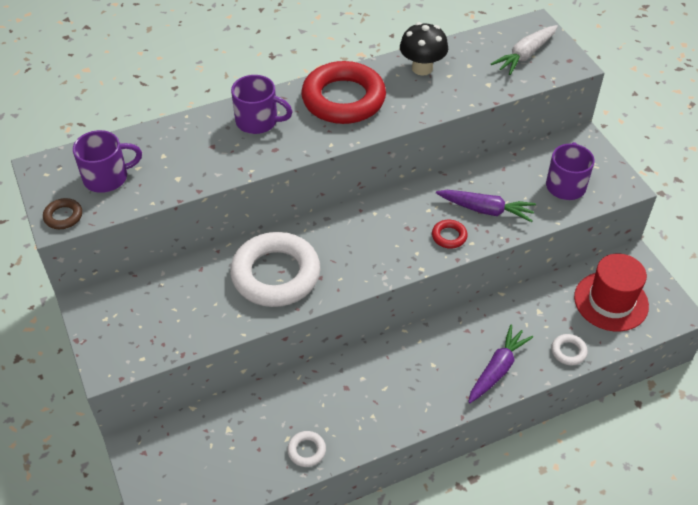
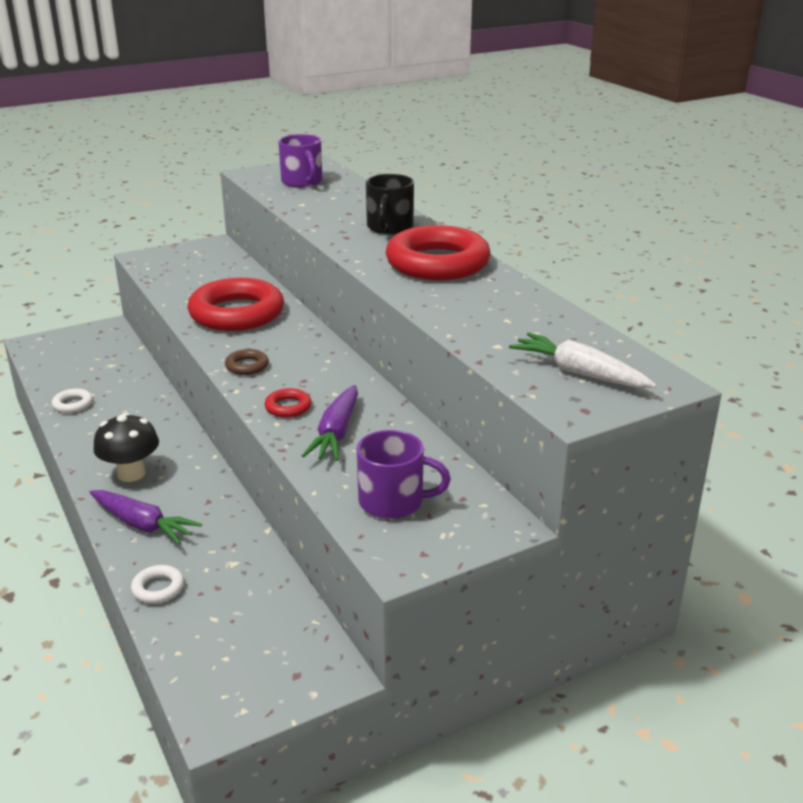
camera: 85 degrees right, 20 degrees down
brown ring [43,198,82,229] -> brown ring moved to [225,349,269,375]
white ring [230,232,320,307] -> red ring [187,278,284,331]
purple mug [231,75,293,134] -> black mug [366,174,414,235]
black mushroom [400,22,448,76] -> black mushroom moved to [93,413,159,482]
red hat [574,254,649,331] -> none

